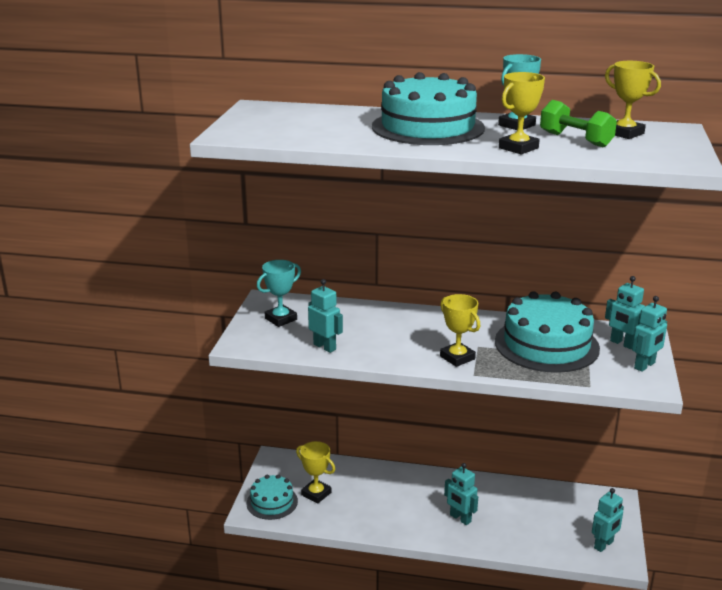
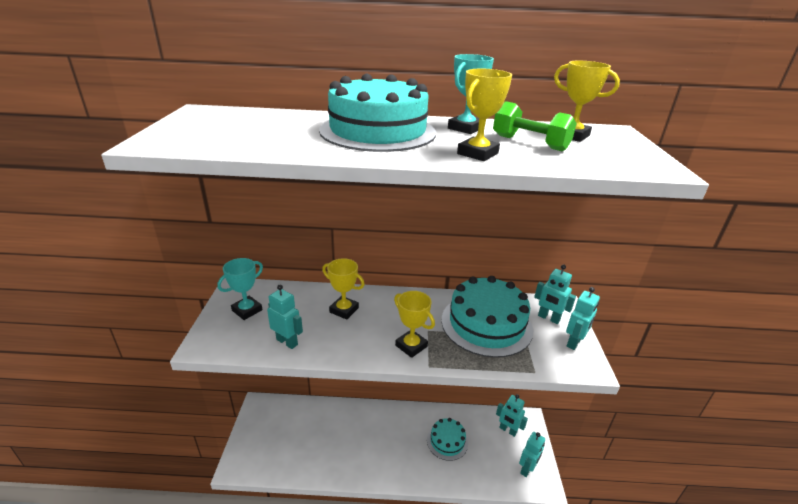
camera: 10 degrees left, 5 degrees up
turquoise cake [246,474,298,520] -> turquoise cake moved to [427,418,468,461]
yellow trophy [296,441,335,504] -> yellow trophy moved to [322,258,365,319]
turquoise robot [444,463,478,525] -> turquoise robot moved to [496,394,528,437]

